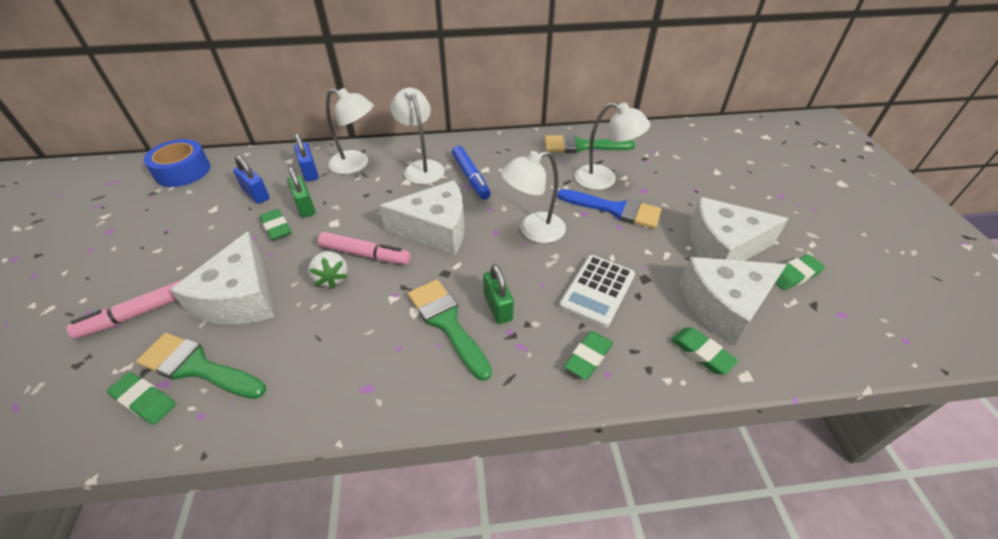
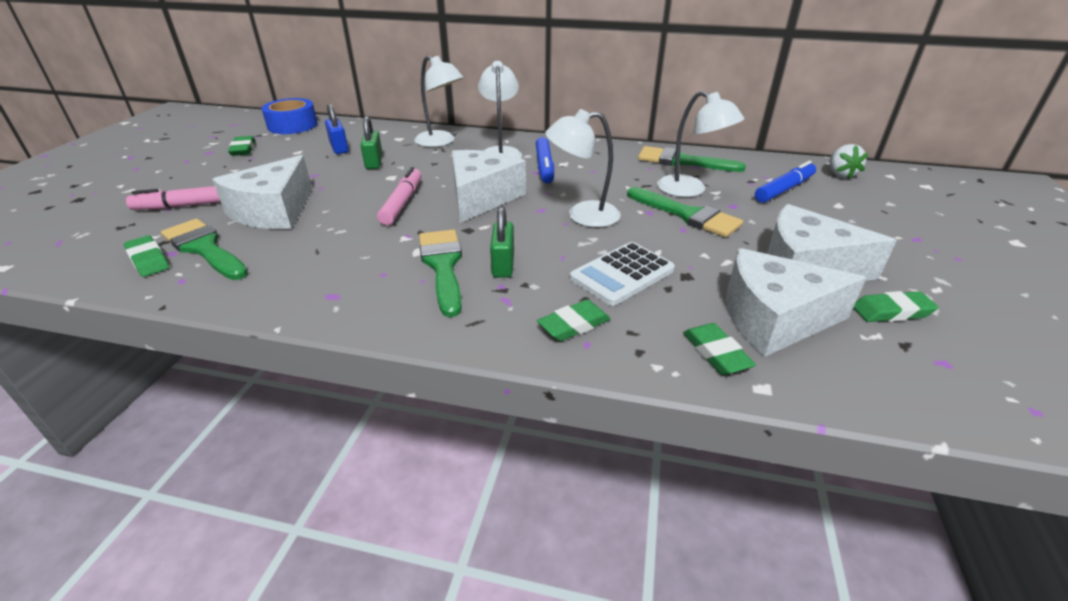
camera: 20 degrees right, 10 degrees down
green eraser [260,209,291,241] -> green eraser moved to [228,136,256,156]
blue padlock [294,133,319,182] -> none
white strawberry [308,251,348,288] -> white strawberry moved to [830,144,868,179]
pink marker [318,232,411,265] -> pink marker turned 120 degrees counterclockwise [377,167,422,225]
white cheese [379,180,464,255] -> white cheese turned 90 degrees counterclockwise [452,150,526,223]
blue brush [557,189,662,229] -> green brush [627,187,743,237]
none -> blue marker [755,161,816,203]

